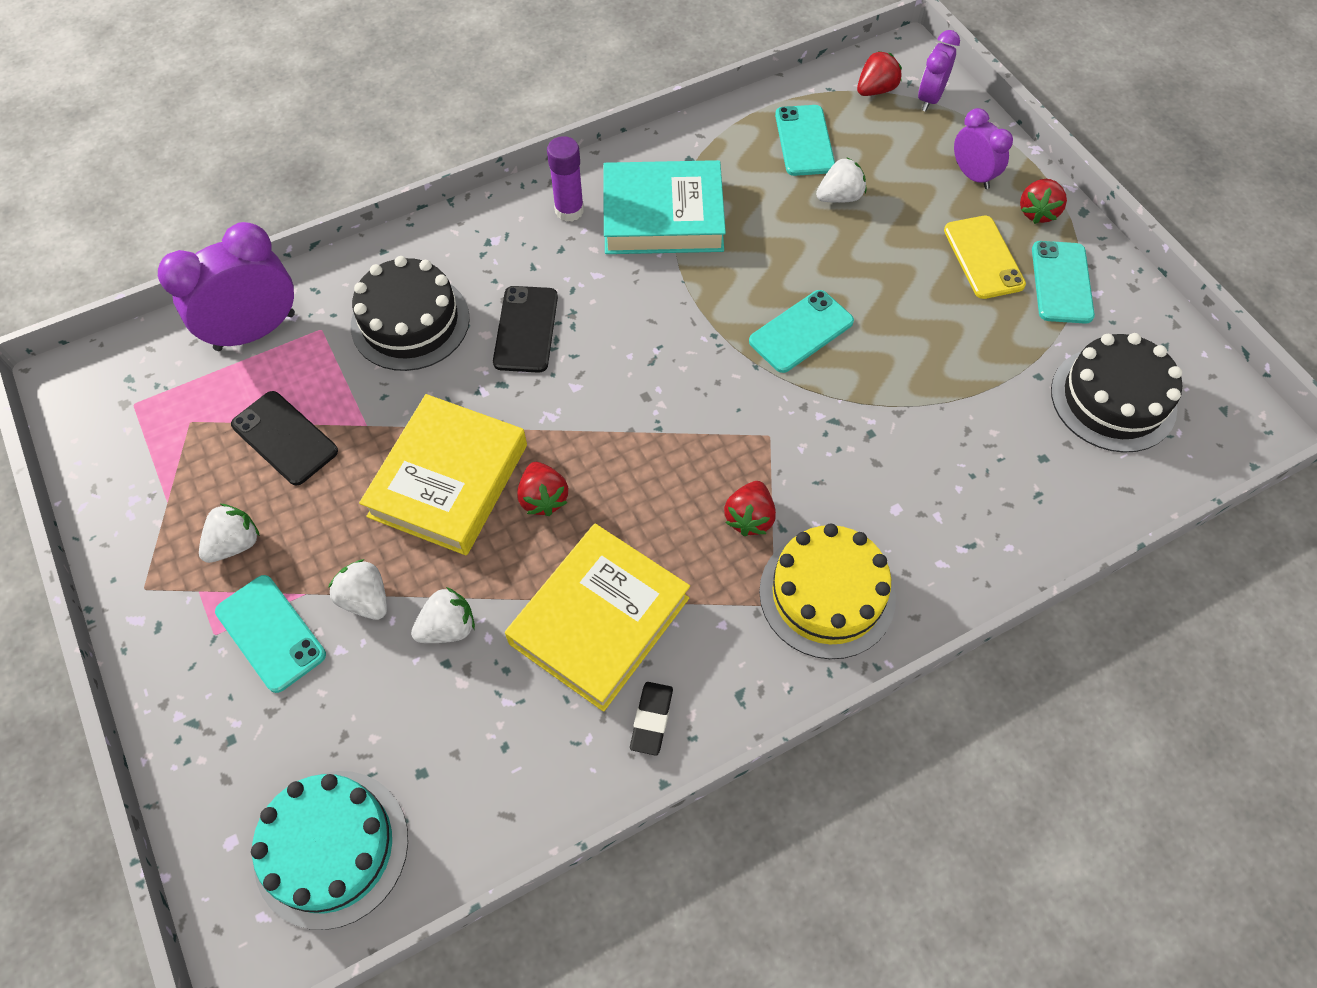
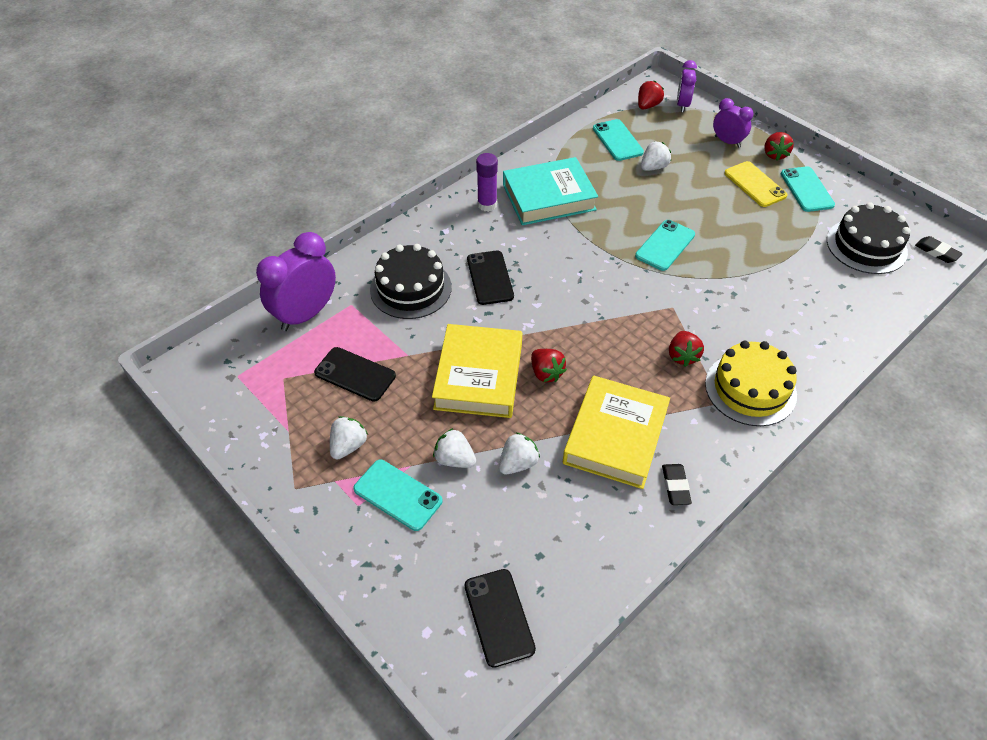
camera: 15 degrees left, 10 degrees down
turquoise cake [251,771,408,930] -> black phone [464,569,536,668]
none -> black eraser [915,236,963,263]

